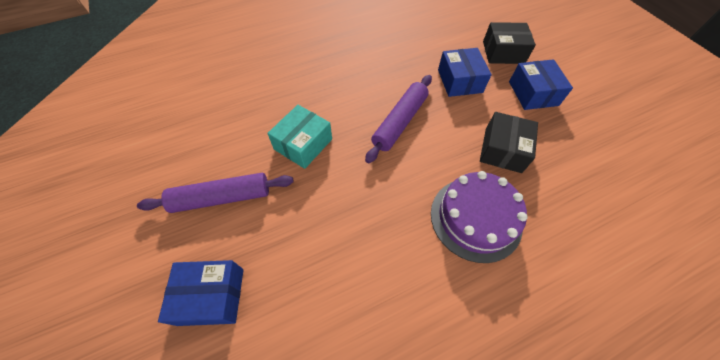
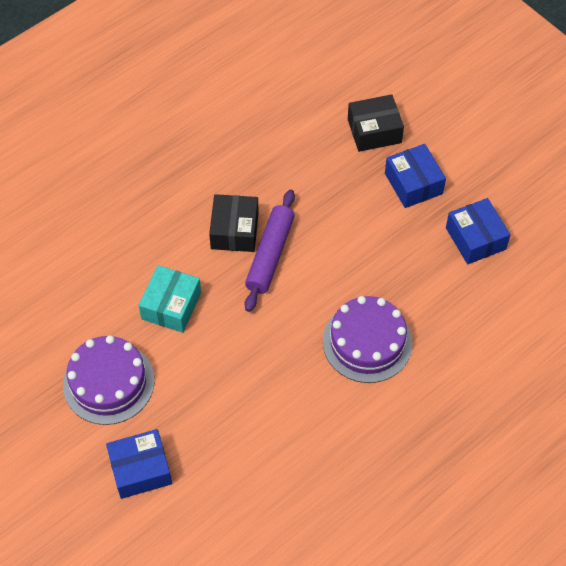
camera: 15 degrees left, 0 degrees up
purple rolling pin [137,173,294,213] -> purple cake [63,335,154,425]
blue box [438,48,491,97] -> blue box moved to [446,198,510,264]
black box [480,112,538,173] -> black box moved to [209,194,259,252]

